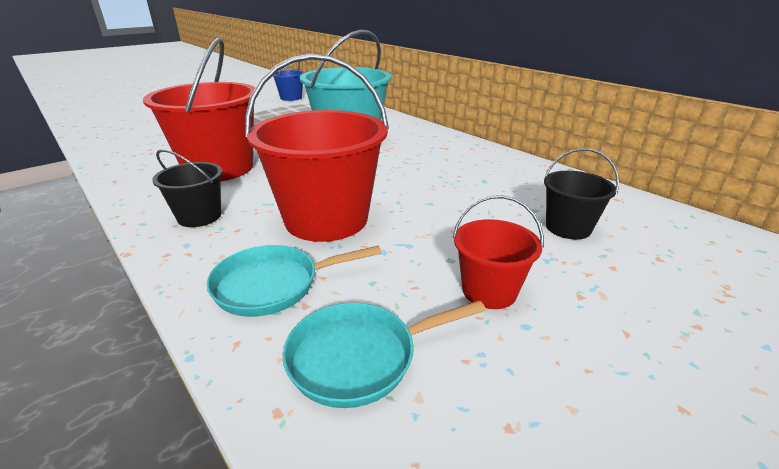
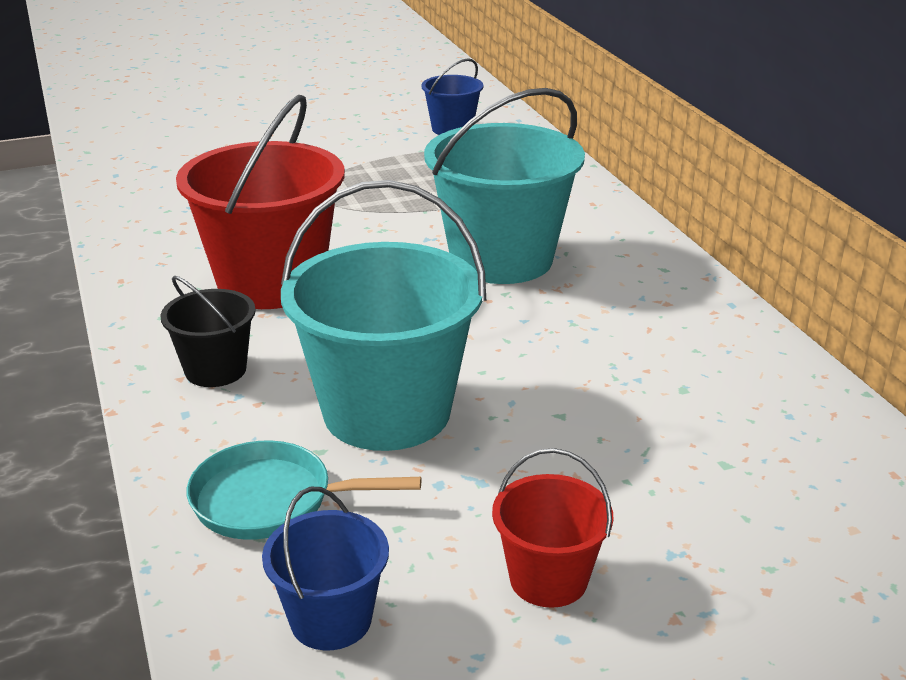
camera: 20 degrees right, 0 degrees up
red bucket [245,54,389,242] -> turquoise bucket [281,180,486,451]
turquoise pan [283,300,486,408] -> blue bucket [262,487,389,650]
black bucket [544,148,619,240] -> none

